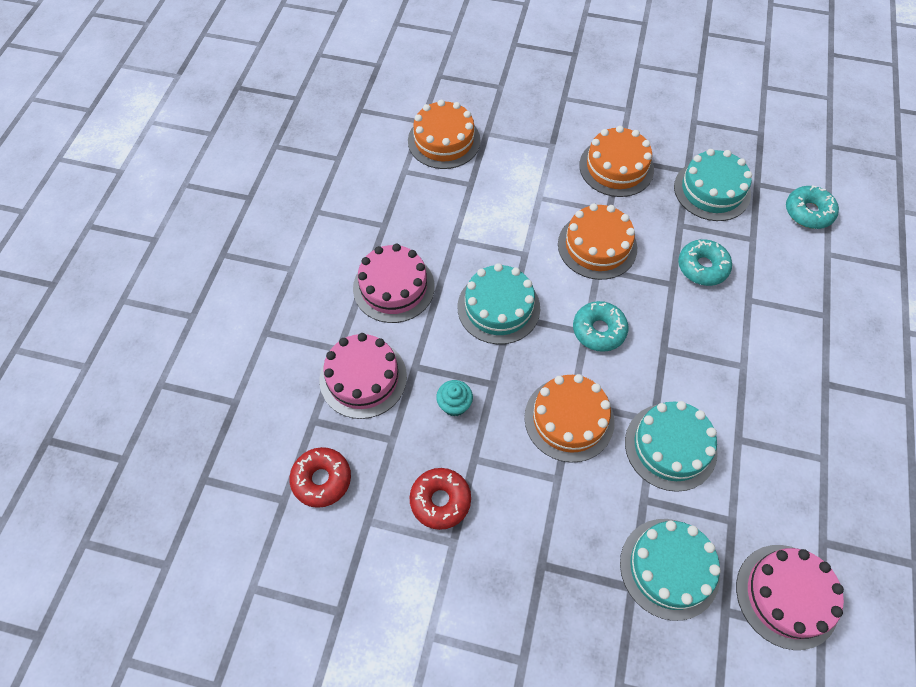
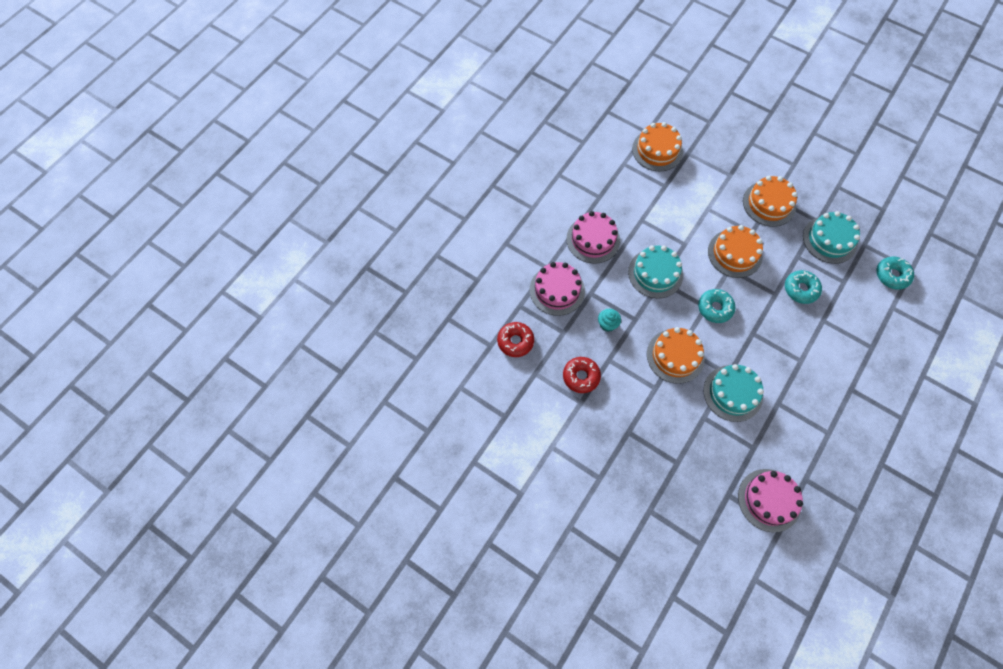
camera: 20 degrees right, 5 degrees up
turquoise cake [620,519,721,621] -> none

